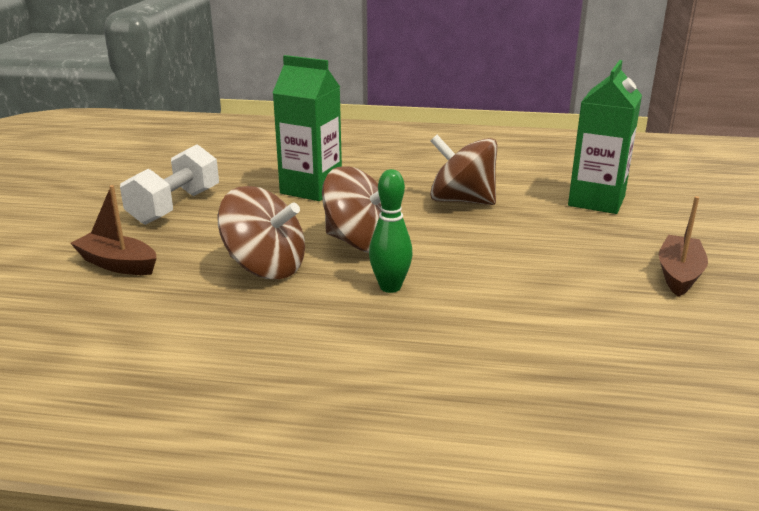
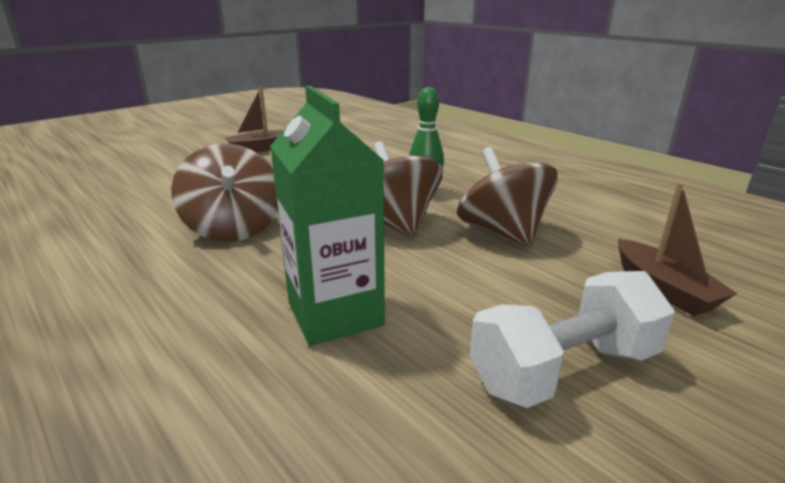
camera: 140 degrees left, 0 degrees up
green carton [568,60,642,214] -> none

